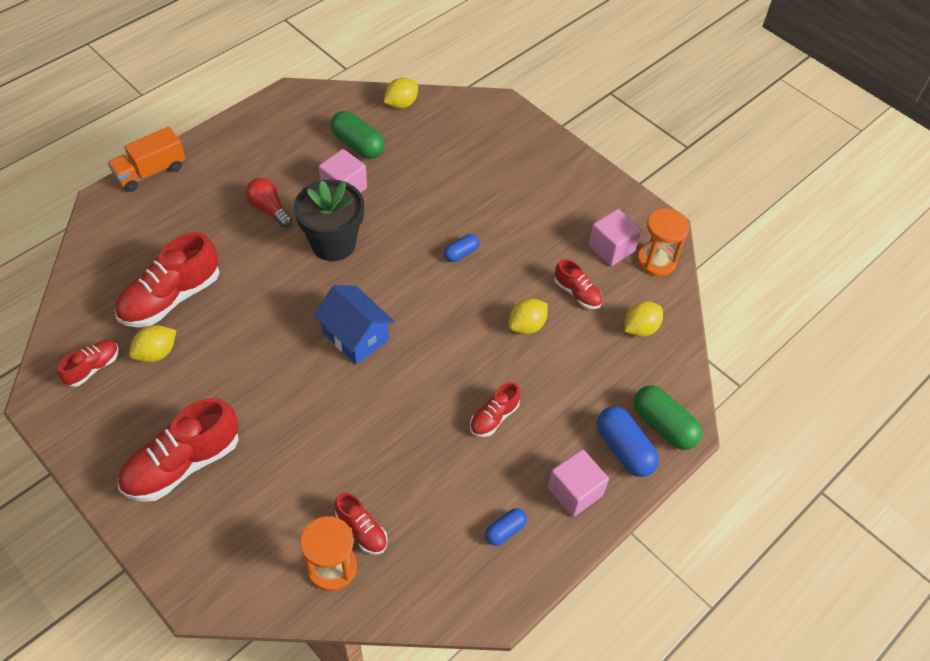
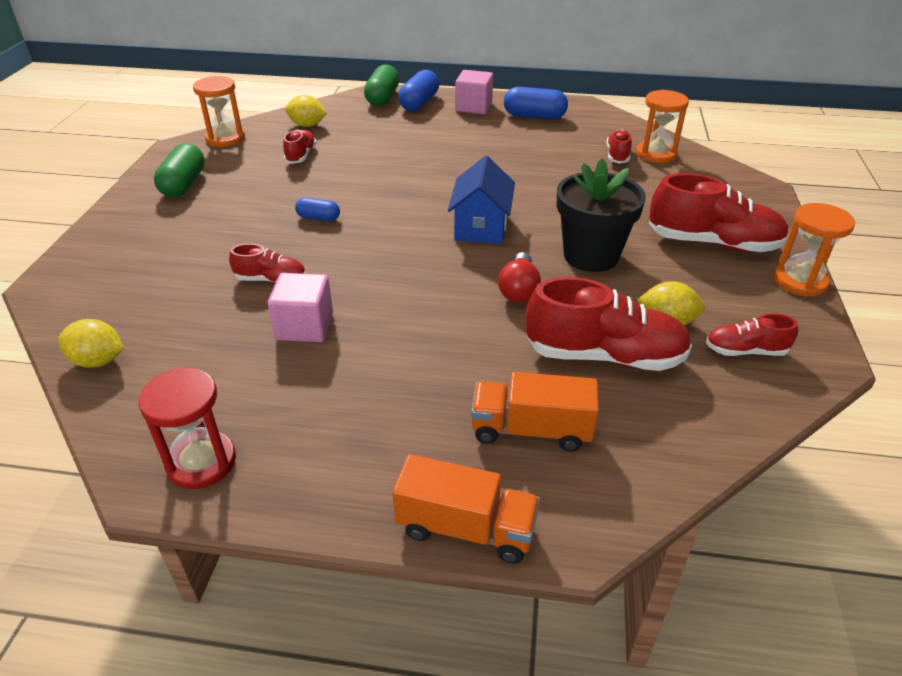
camera: 125 degrees left, 15 degrees down
red light bulb [245,178,292,227] -> red light bulb moved to [498,252,541,303]
black flower pot [294,179,364,261] -> black flower pot moved to [557,158,646,272]
green capsule [331,111,385,159] -> green capsule moved to [154,143,205,197]
red shoe [470,382,520,437] -> red shoe moved to [229,243,306,283]
blue capsule [485,508,527,546] -> blue capsule [504,87,568,120], size x1.74
yellow lemon [509,298,548,334] -> none
pink cube [588,209,641,266] -> none
none -> red hourglass [138,367,236,489]
none -> orange truck [471,372,599,452]
none -> orange hourglass [774,203,855,297]

